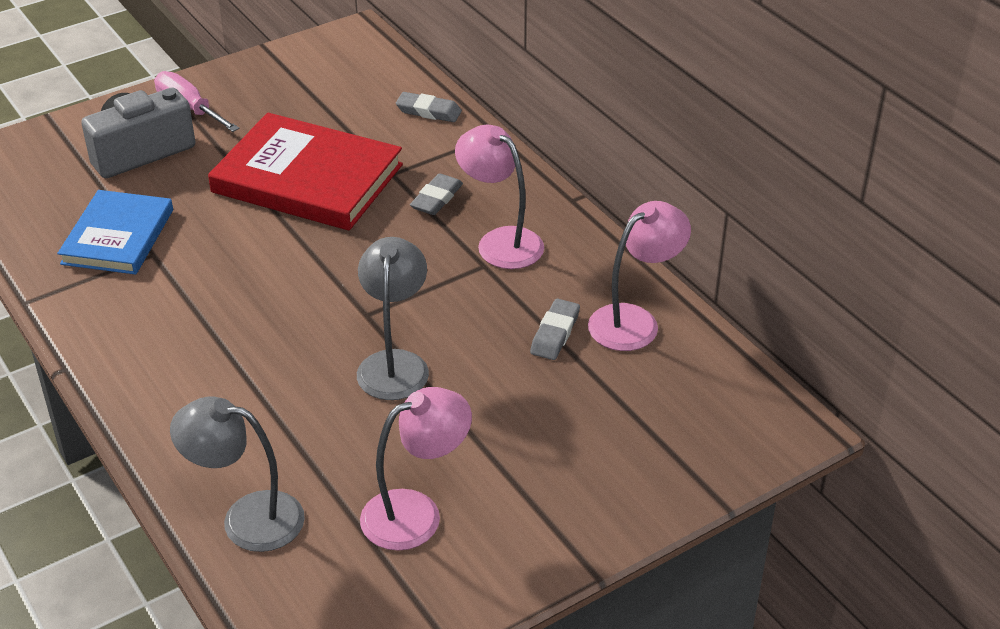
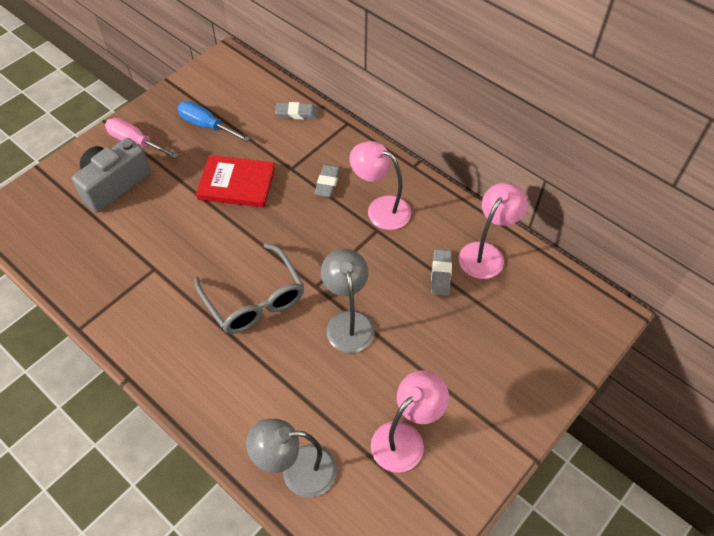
camera: 15 degrees left, 15 degrees up
blue book [57,190,173,275] -> none
red book [208,113,403,231] -> red book [196,155,275,208], size x0.64
none -> blue screwdriver [177,101,250,142]
none -> grey glasses [194,243,304,334]

